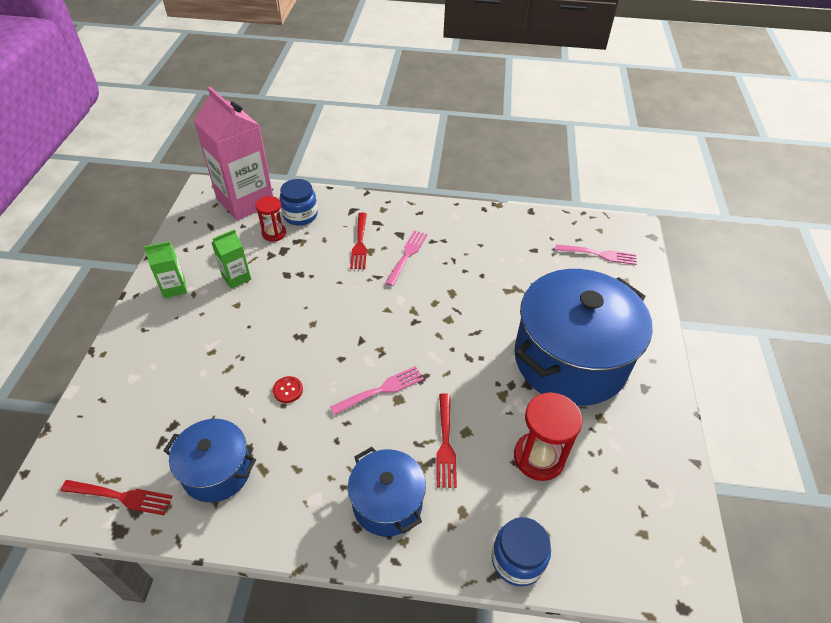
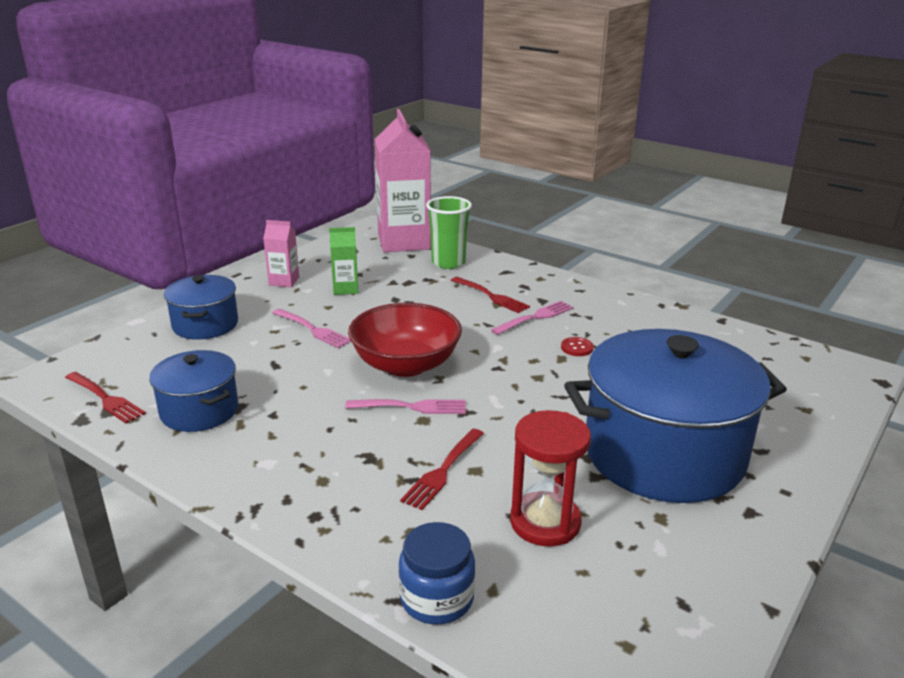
camera: 30 degrees right, 20 degrees down
green carton [144,242,187,298] -> pink carton [263,220,299,287]
red hourglass [255,196,286,242] -> none
red button [273,376,303,403] -> red button moved to [561,337,594,356]
blue jar [280,179,318,226] -> green cup [426,196,472,269]
blue pot [348,447,426,537] -> blue pot moved to [164,275,238,340]
red fork [350,213,367,269] -> red fork turned 75 degrees counterclockwise [451,277,530,313]
pink fork [556,244,637,265] -> pink fork moved to [272,309,351,348]
none -> red bowl [348,303,462,377]

